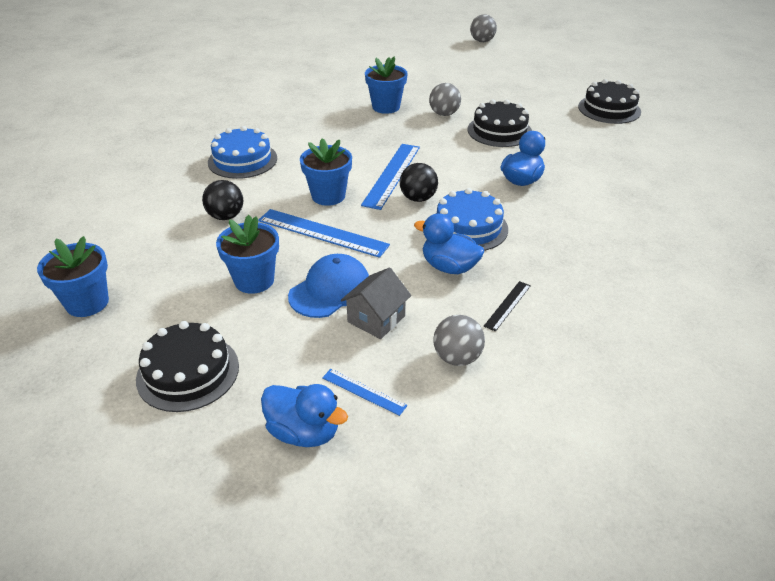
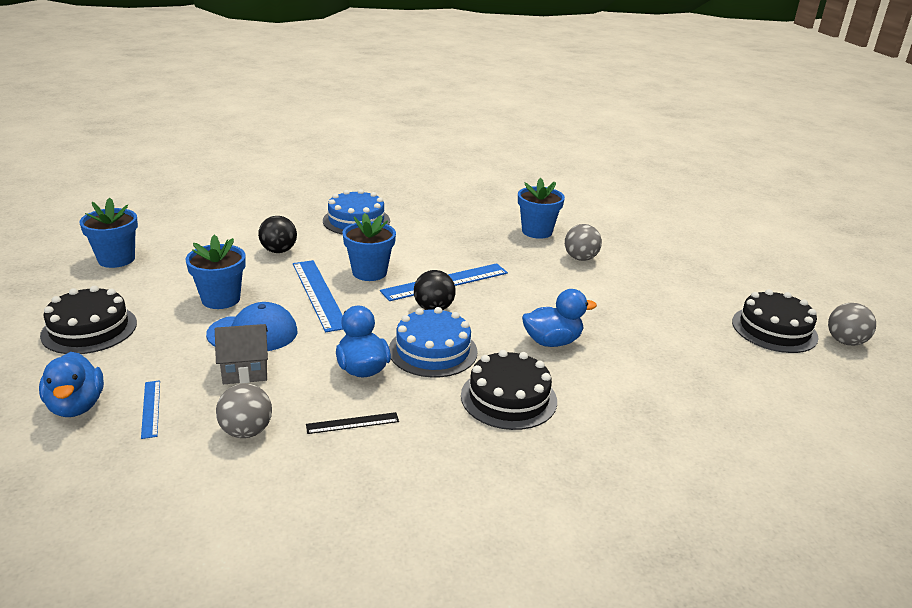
camera: 40 degrees right, 10 degrees down
black cake [468,100,532,147] -> black cake moved to [461,350,557,430]
grey ball [470,14,497,42] -> grey ball moved to [828,303,876,346]

